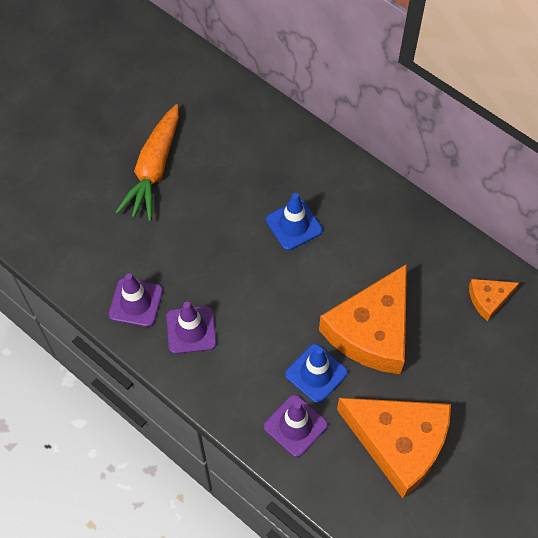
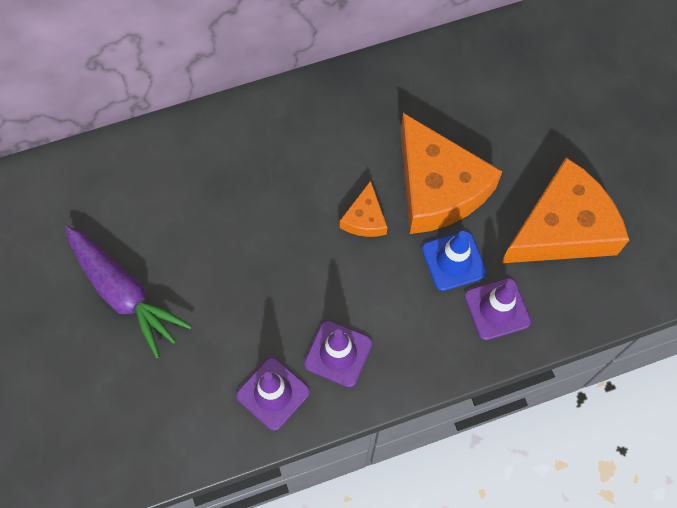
camera: 60 degrees left, 5 degrees up
orange carrot [116,104,179,221] -> purple carrot [64,226,192,359]
blue traffic cone [266,193,323,250] -> none
orange cheese [469,279,519,321] -> orange cheese moved to [340,181,387,237]

